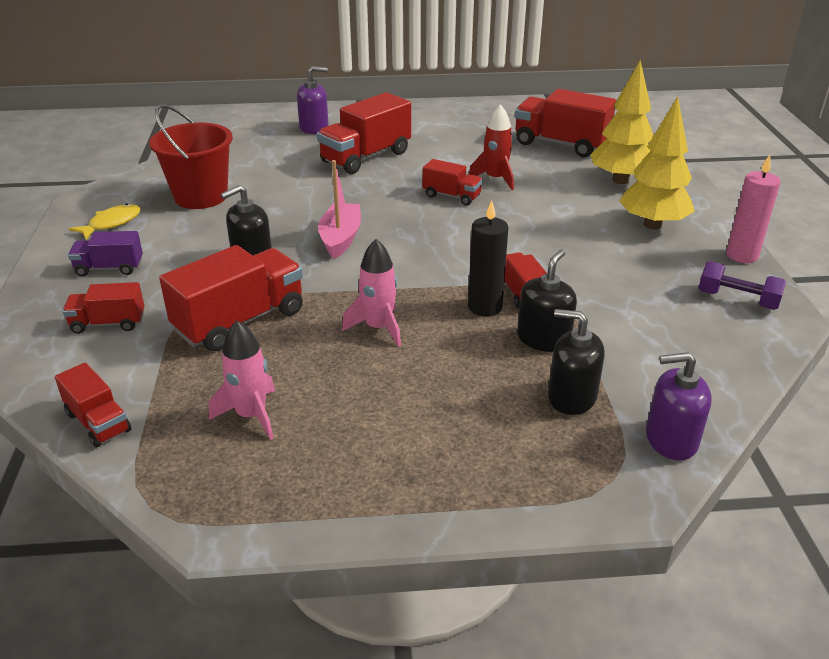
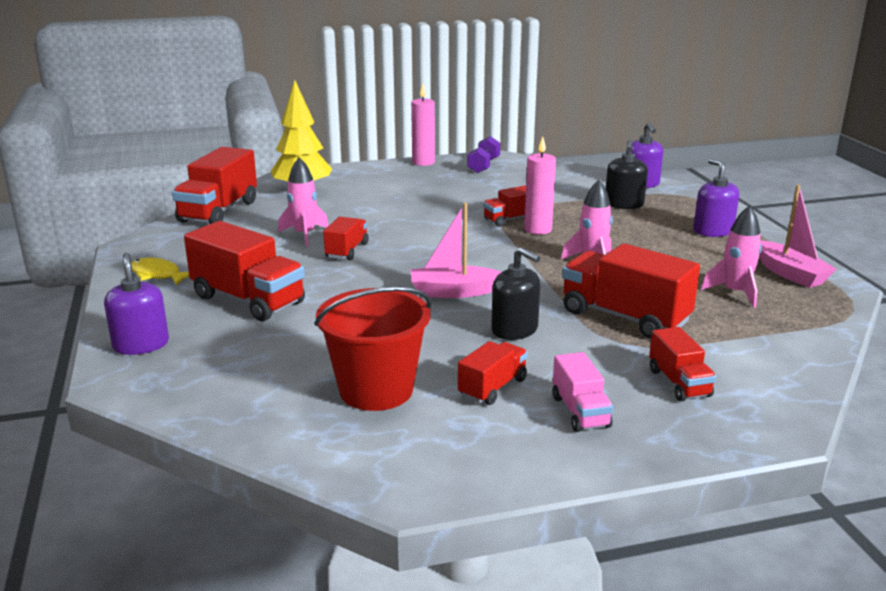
camera: 100 degrees left, 10 degrees down
red truck [55,363,131,447] -> red truck moved to [458,341,528,405]
purple truck [68,231,143,276] -> pink truck [552,352,613,432]
yellow fish [69,203,141,239] -> yellow fish moved to [131,258,189,285]
black candle [468,200,508,316] -> pink candle [524,137,556,235]
red rocket [469,104,514,190] -> pink rocket [278,157,329,246]
black soap dispenser [517,249,577,352] -> none
yellow tree [619,96,695,229] -> none
none -> purple soap dispenser [693,159,739,237]
none -> pink boat [760,185,837,288]

